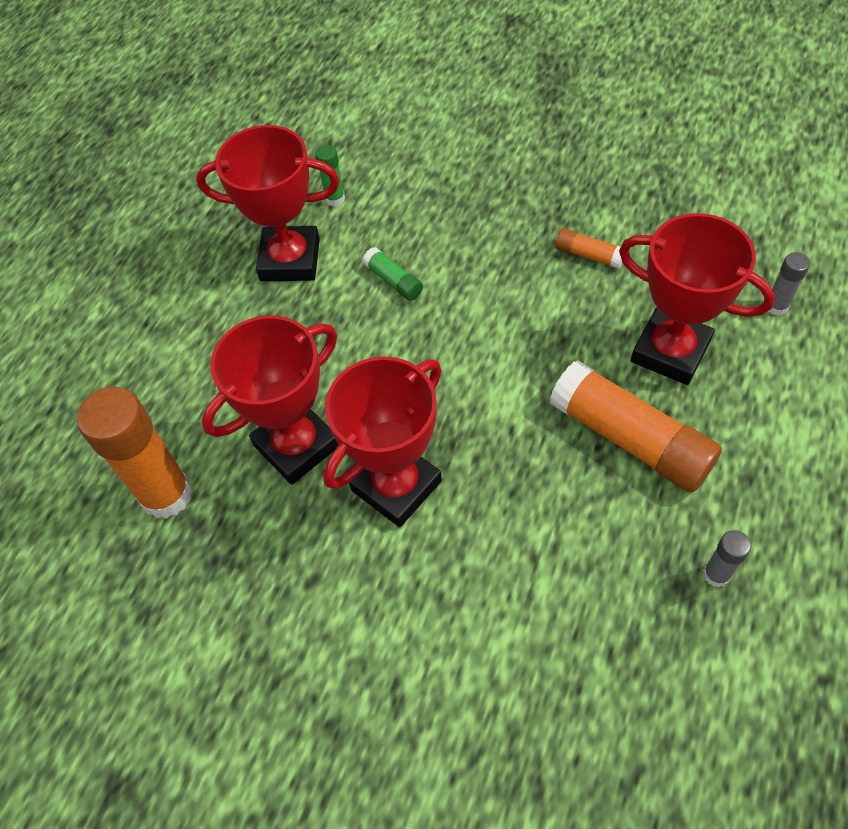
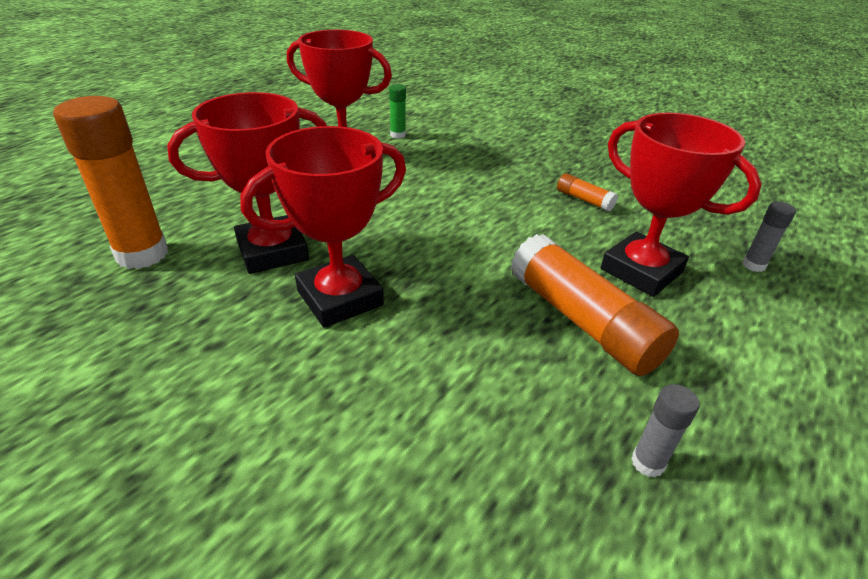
camera: 10 degrees right, 20 degrees down
green glue stick [362,247,423,301] -> none

